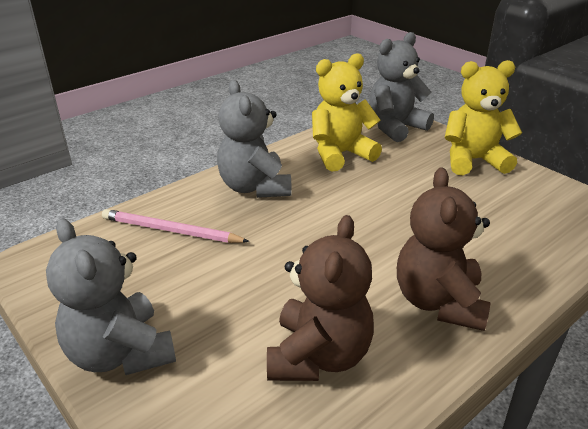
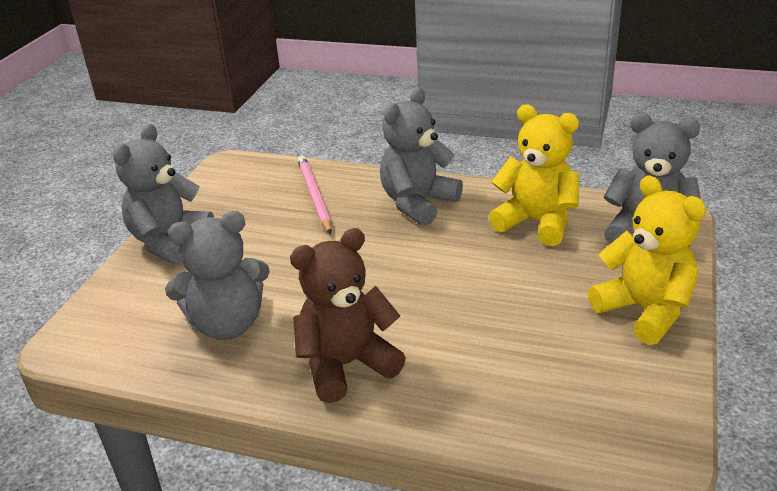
camera: 60 degrees right, 0 degrees up
brown teddy bear [267,215,374,381] -> grey teddy bear [165,211,270,340]

